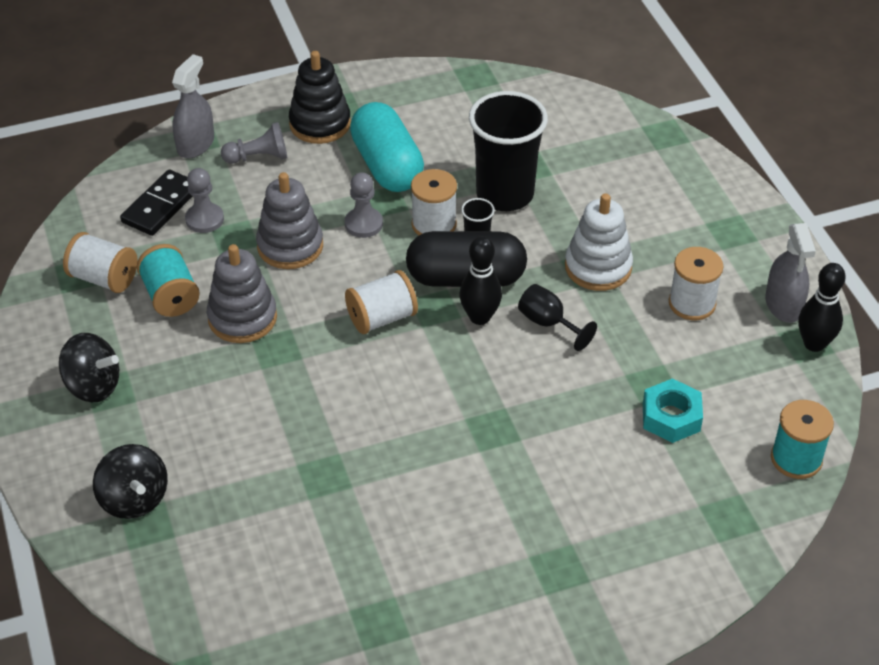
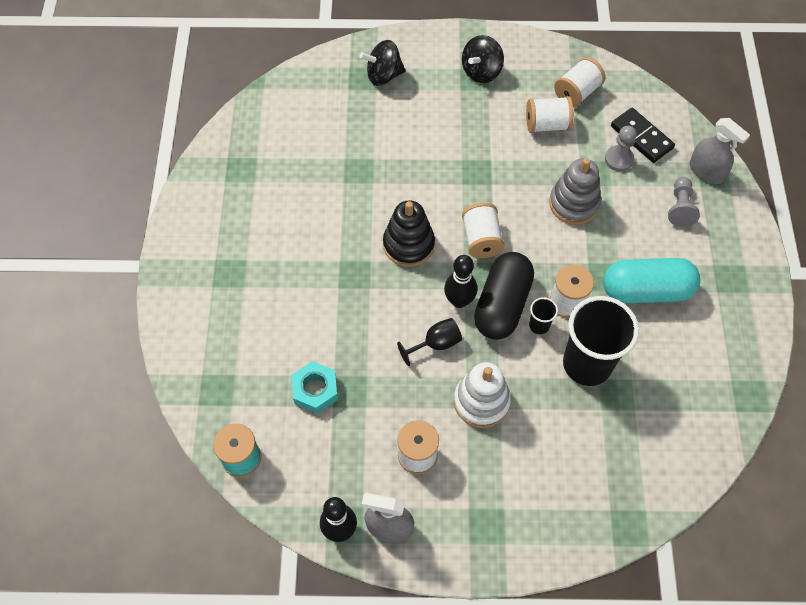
camera: 110 degrees right, 15 degrees up
turquoise spool [137,244,200,317] -> white spool [526,96,574,133]
grey stacking toy [207,244,277,343] -> none
black stacking toy [289,51,351,144] -> black stacking toy moved to [383,200,435,267]
grey pawn [345,172,383,238] -> none

